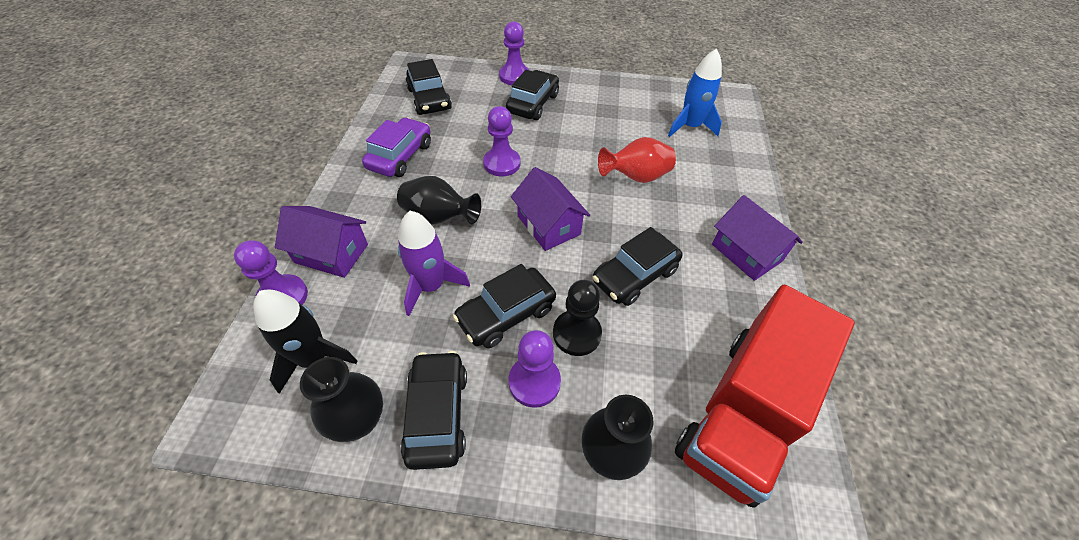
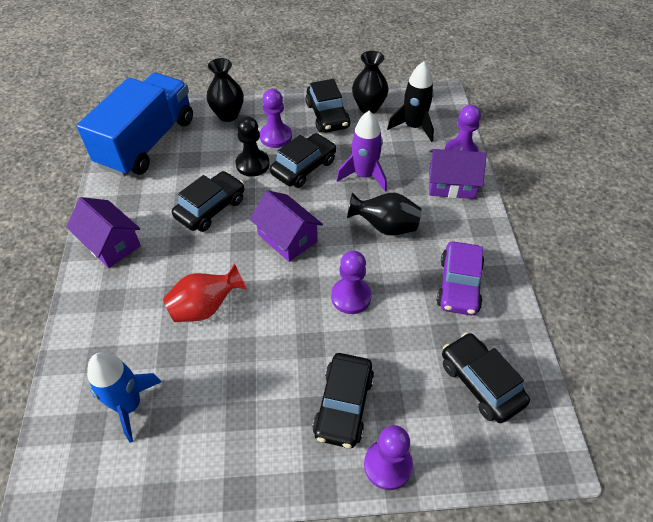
camera: 170 degrees right, 0 degrees up
red truck [675,285,855,507] -> blue truck [77,73,193,177]

